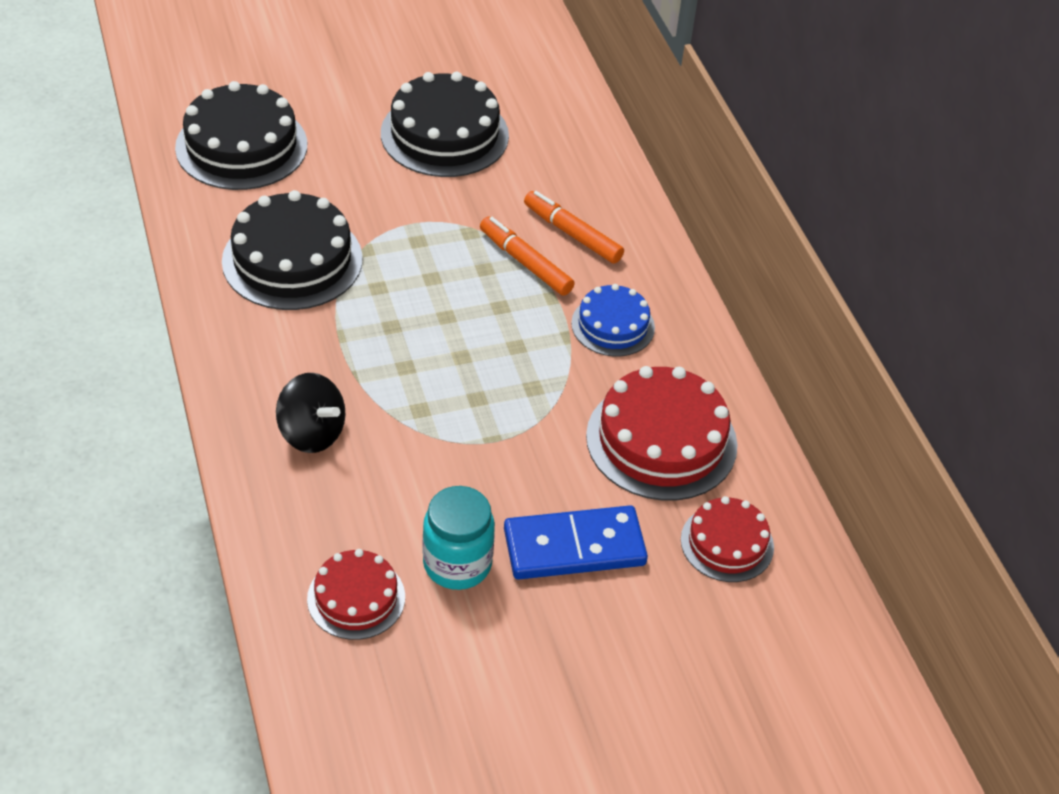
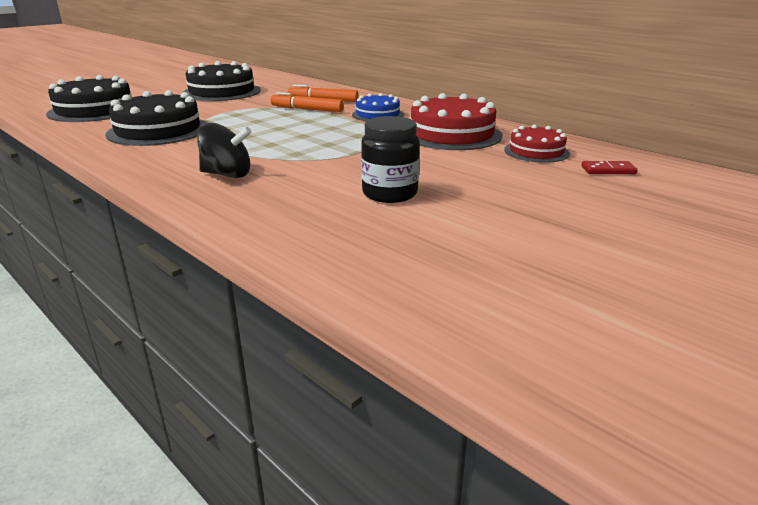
camera: 25 degrees left, 20 degrees down
red cake [307,549,405,640] -> none
turquoise jar [423,486,495,590] -> black jar [361,116,420,203]
blue domino [504,505,648,580] -> none
none -> red domino [581,161,638,174]

